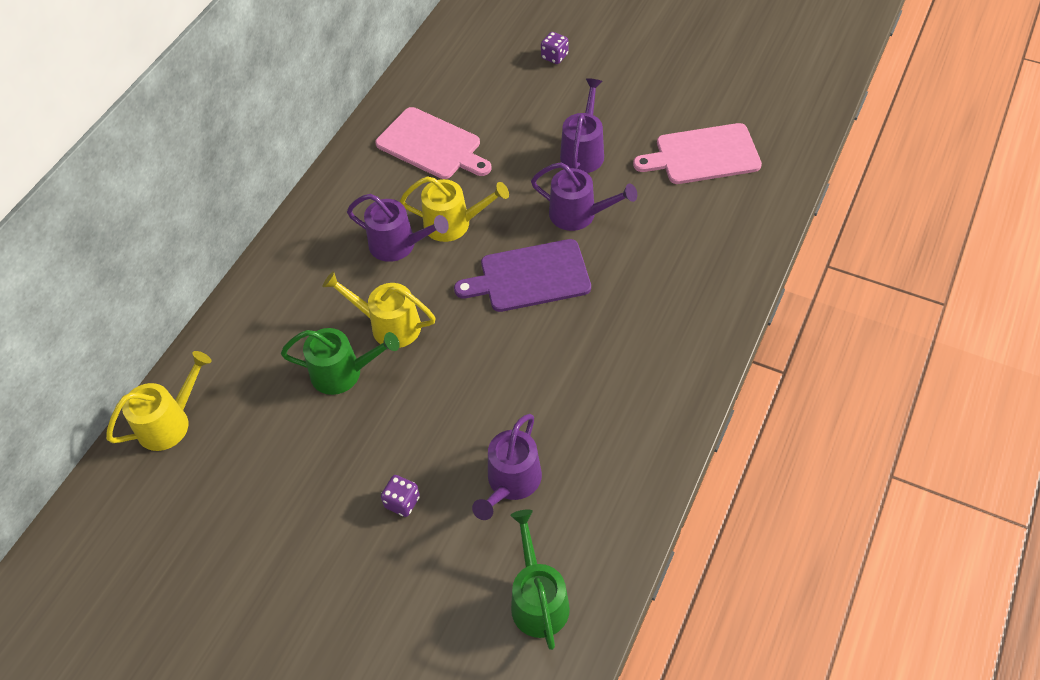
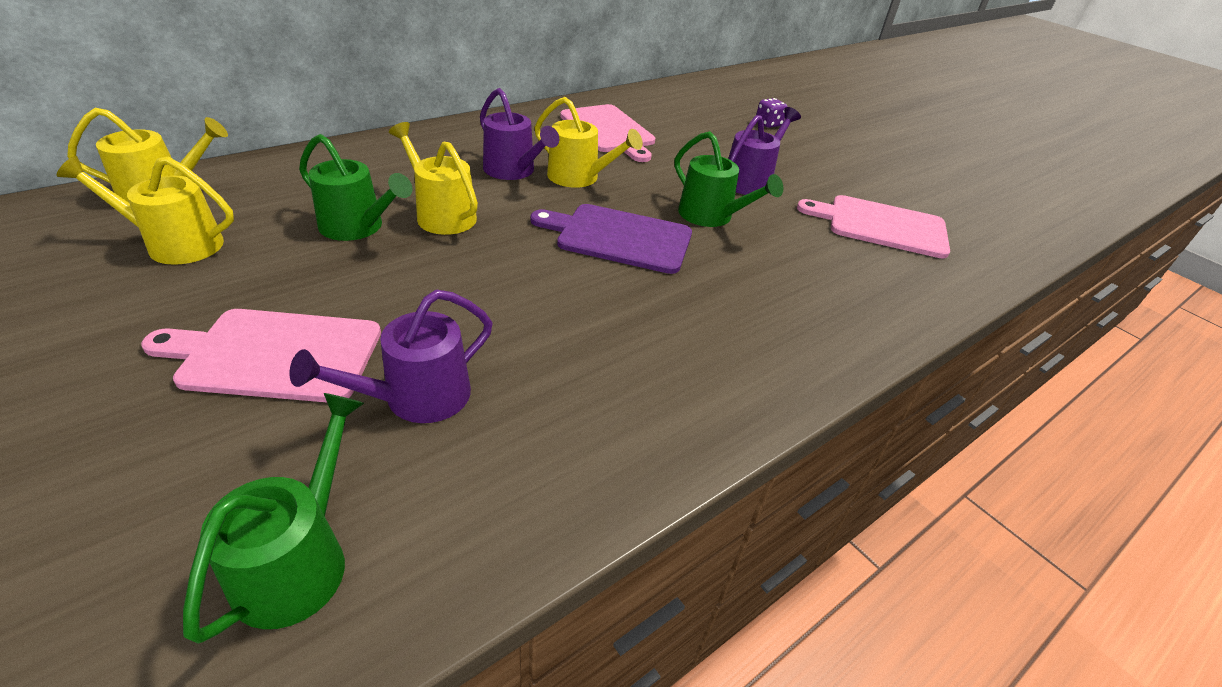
camera: 20 degrees right, 15 degrees down
purple dice [381,475,420,517] -> pink cutting board [141,309,381,402]
purple watering can [531,162,637,231] -> green watering can [675,131,784,227]
none -> yellow watering can [57,156,234,265]

